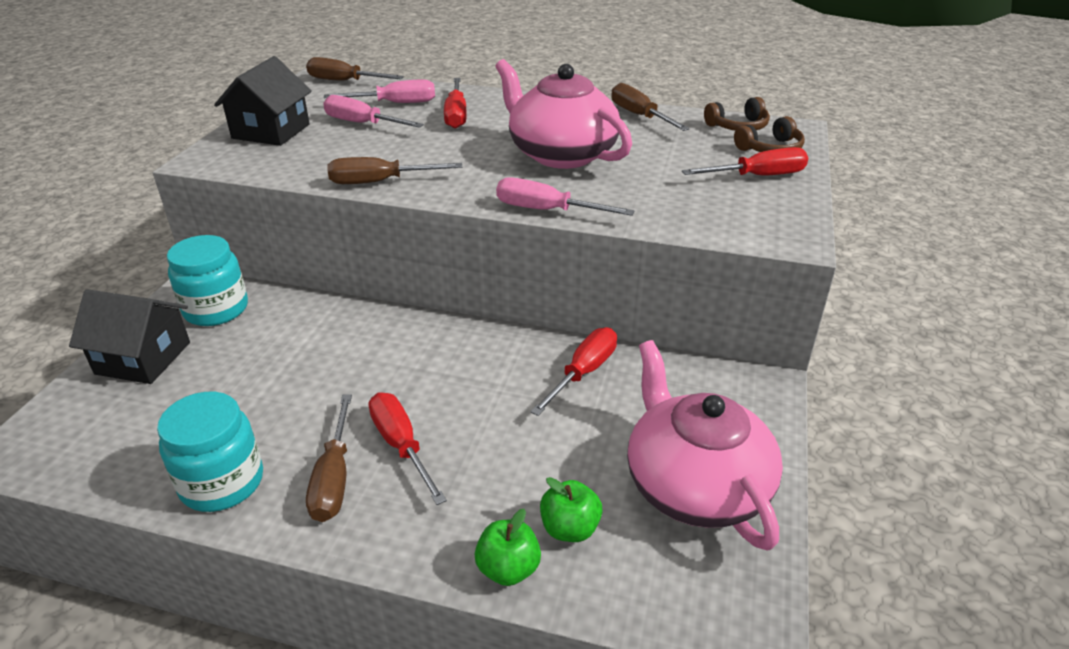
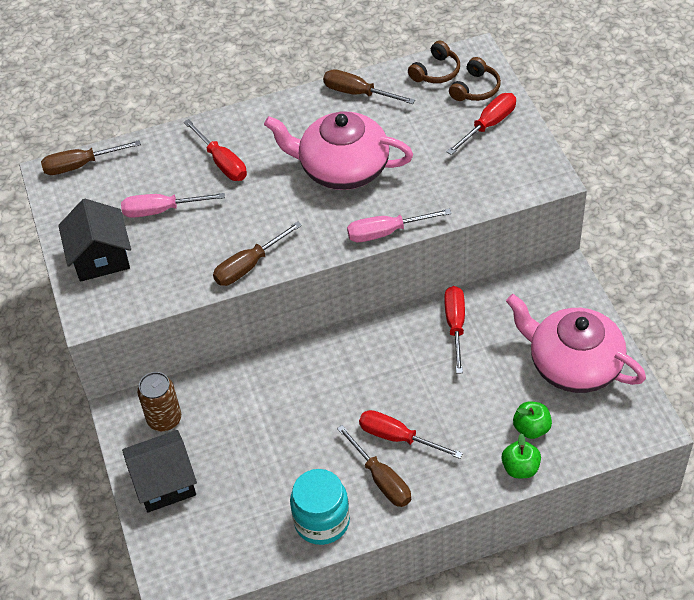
camera: 30 degrees left, 15 degrees up
turquoise jar [167,235,248,326] -> brown can [137,372,181,431]
pink screwdriver [324,79,435,103] -> none

